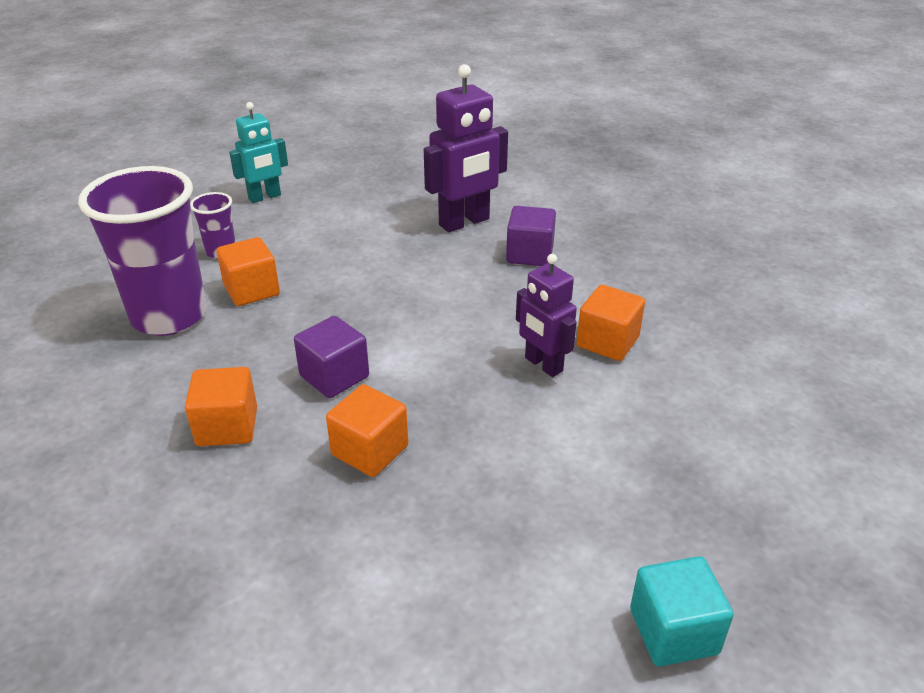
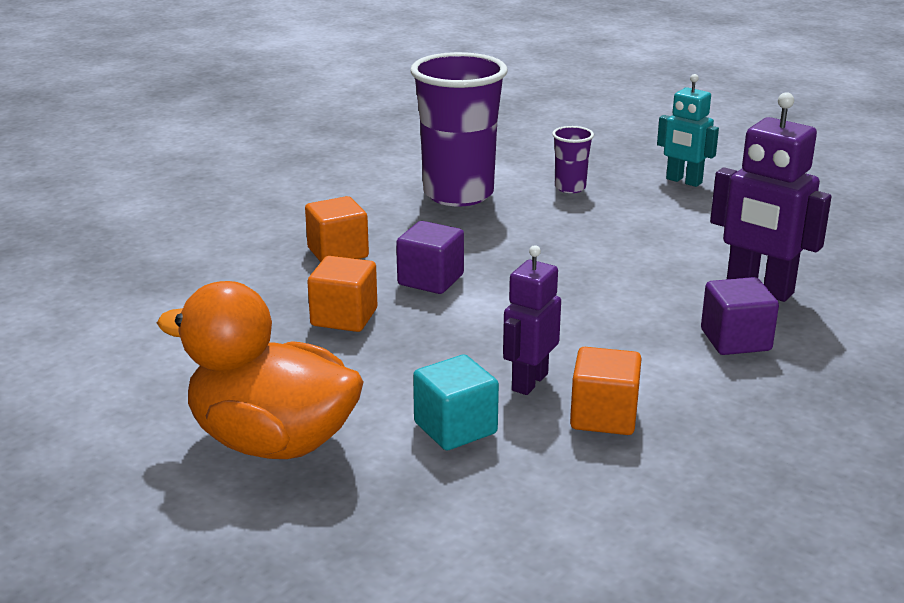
camera: 70 degrees right, 10 degrees down
orange cube [216,237,280,306] -> none
turquoise cube [630,556,734,667] -> turquoise cube moved to [413,354,499,450]
none -> orange duck [157,281,364,459]

